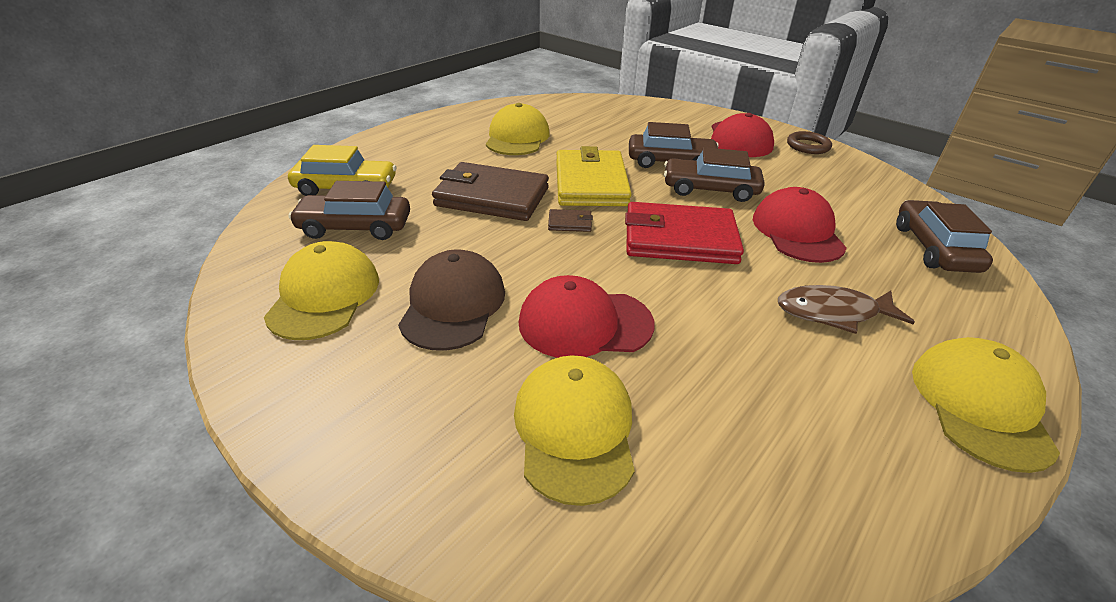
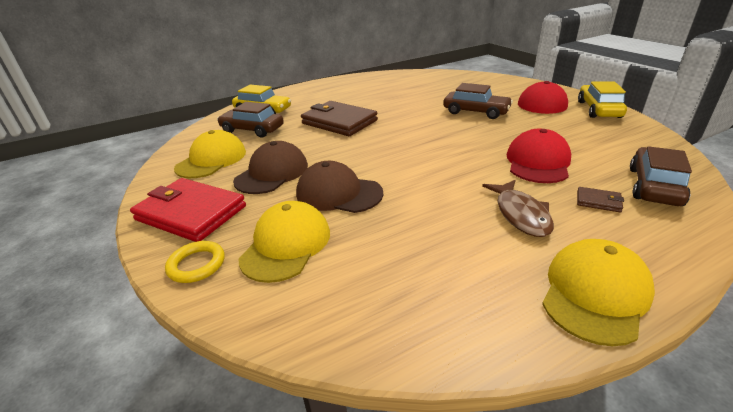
camera: 25 degrees right, 5 degrees down
yellow cap [486,103,550,155] -> none
red cap [519,275,654,358] -> brown cap [296,161,383,213]
brown wallet [548,209,593,232] -> brown wallet moved to [577,187,624,212]
yellow wallet [556,146,632,206] -> none
red wallet [625,202,744,264] -> red wallet moved to [130,178,246,242]
brown car [664,147,765,202] -> none
brown fish [778,285,915,334] -> brown fish turned 120 degrees counterclockwise [482,180,554,237]
brown ring [787,131,832,154] -> yellow car [578,81,627,118]
none -> yellow ring [165,241,225,283]

